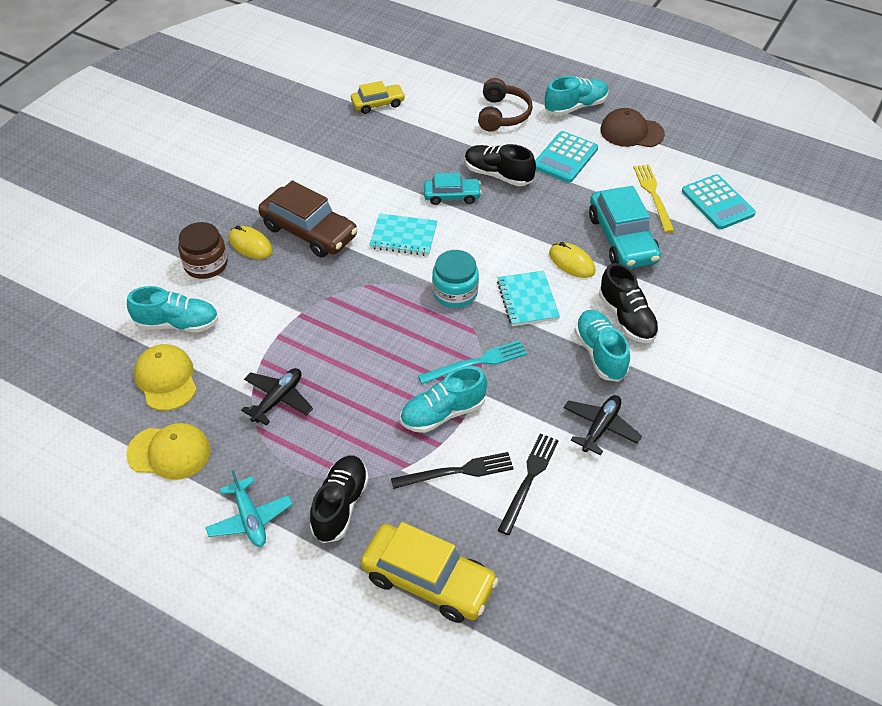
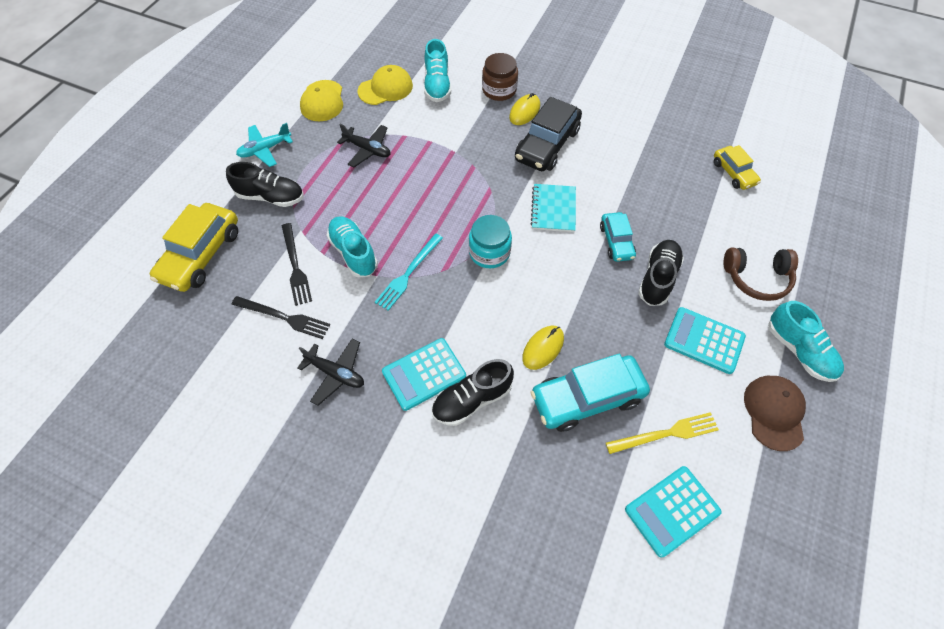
camera: 85 degrees right, 10 degrees up
brown car [258,180,358,257] -> black car [515,97,582,171]
turquoise fork [418,340,527,384] -> turquoise fork turned 60 degrees clockwise [375,234,443,311]
turquoise notebook [497,271,560,326] -> none
turquoise shoe [574,310,630,382] -> turquoise calculator [382,338,466,411]

